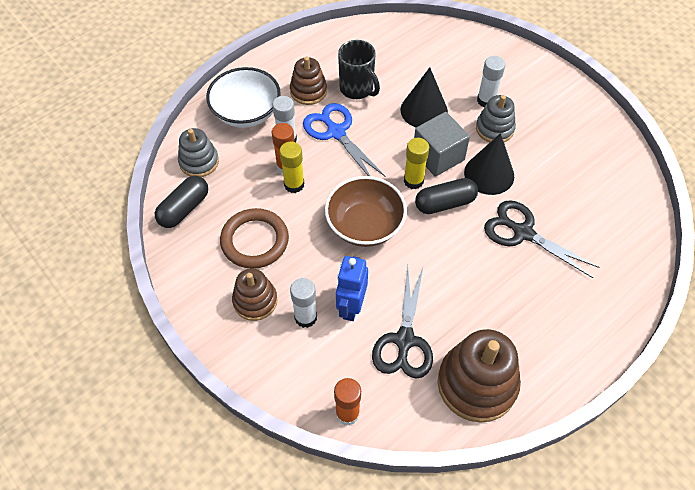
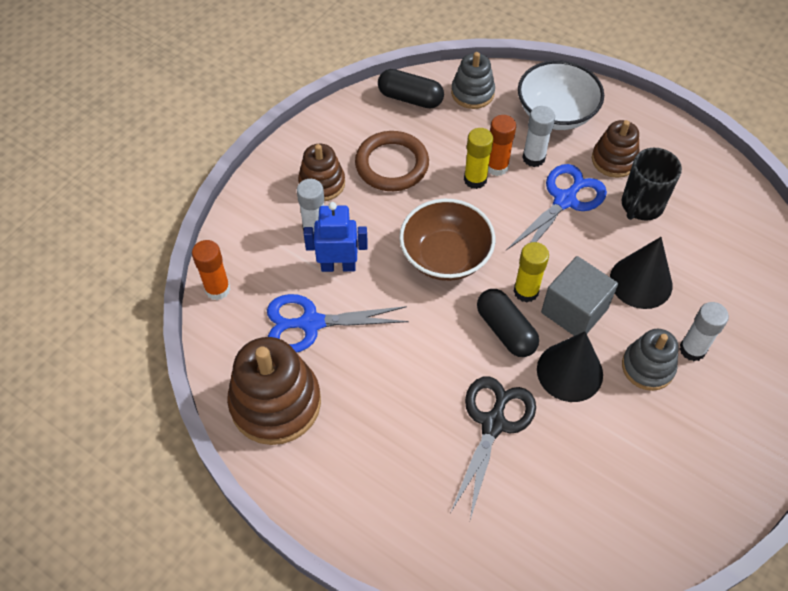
camera: 75 degrees right, 0 degrees up
black scissors [372,266,433,379] -> blue scissors [267,294,409,353]

